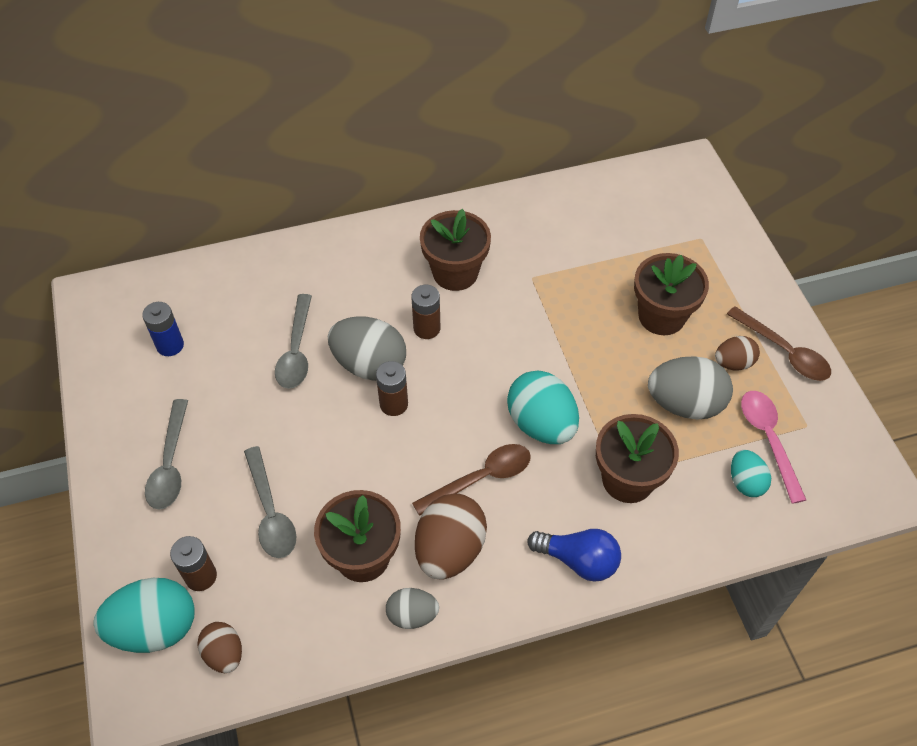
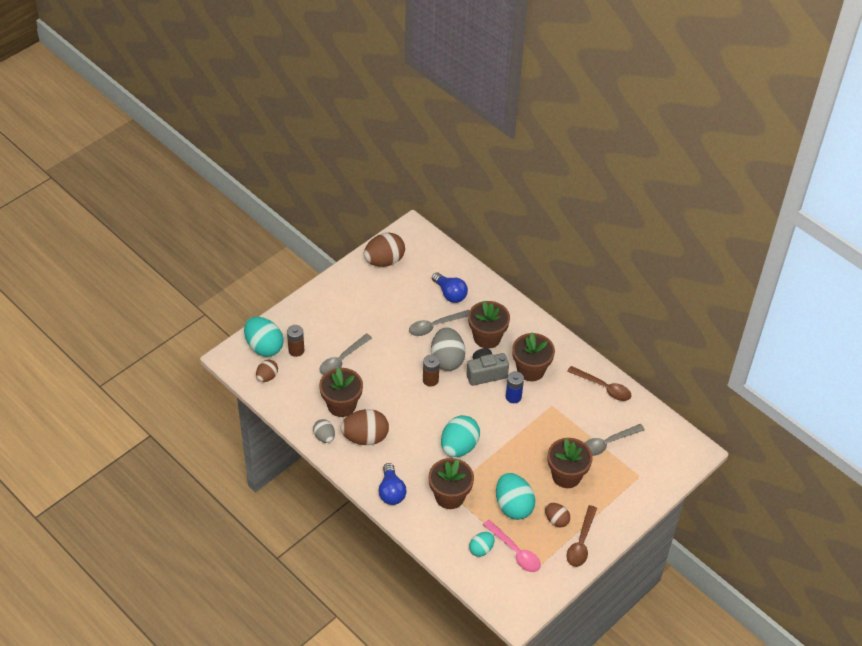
camera: 60 degrees right, 5 degrees down
blue battery [142,302,184,356] -> blue battery moved to [506,371,524,403]
grey spoon [145,399,188,509] -> grey spoon moved to [585,424,645,456]
brown battery [411,285,440,339] -> grey camera [466,348,509,386]
brown spoon [412,444,531,516] -> brown spoon moved to [567,366,631,401]
grey egg [648,356,733,420] -> turquoise egg [496,473,535,520]
pink spoon [741,391,806,504] -> pink spoon turned 90 degrees clockwise [483,520,541,572]
none -> brown egg [364,233,405,267]
none -> blue light bulb [432,272,468,303]
none -> brown flower pot [468,301,510,349]

